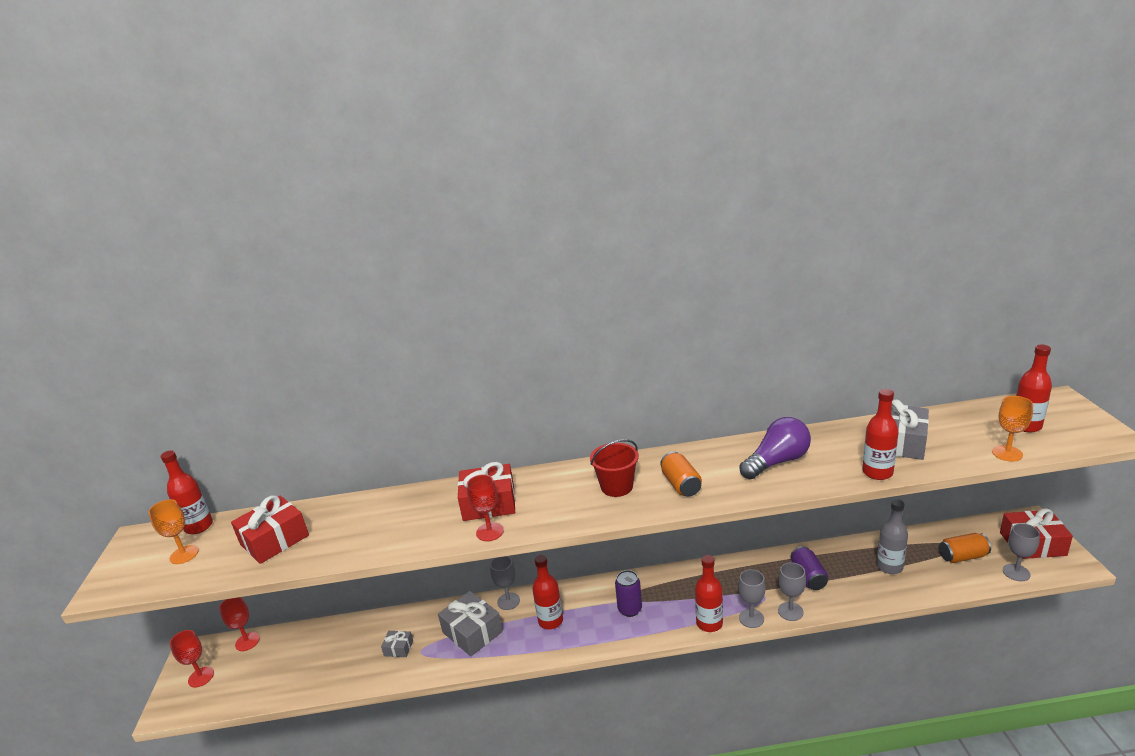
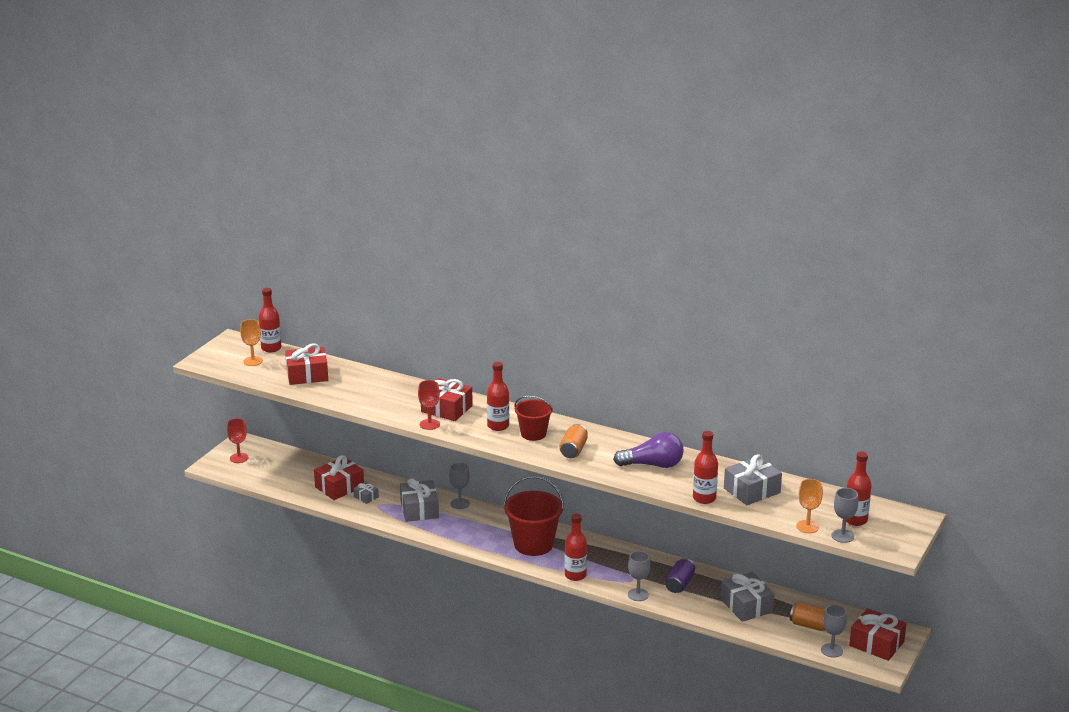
camera: 30 degrees right, 0 degrees up
red goblet [219,597,260,651] -> none
red bottle [532,555,563,629] -> red bottle moved to [487,362,509,431]
purple can [615,570,642,617] -> red bucket [503,476,564,556]
grey goblet [738,569,766,628] -> grey goblet moved to [831,488,858,543]
grey bottle [877,499,908,574] -> grey gift [721,572,774,622]
none -> red gift [314,455,364,500]

